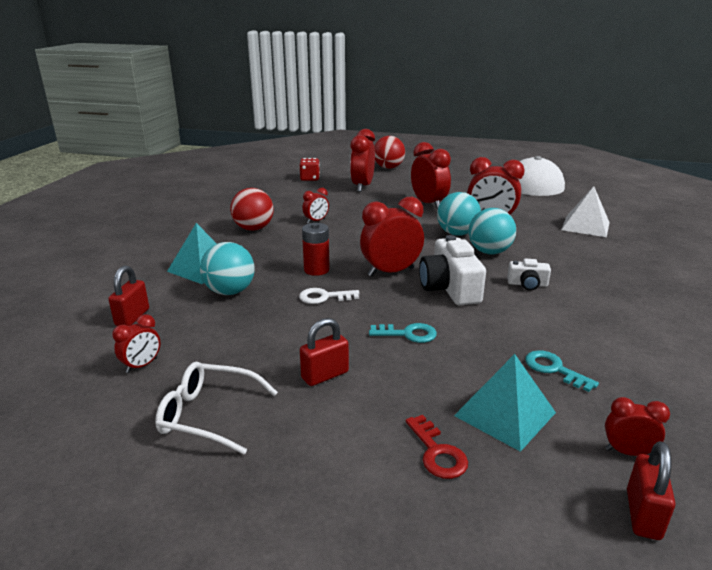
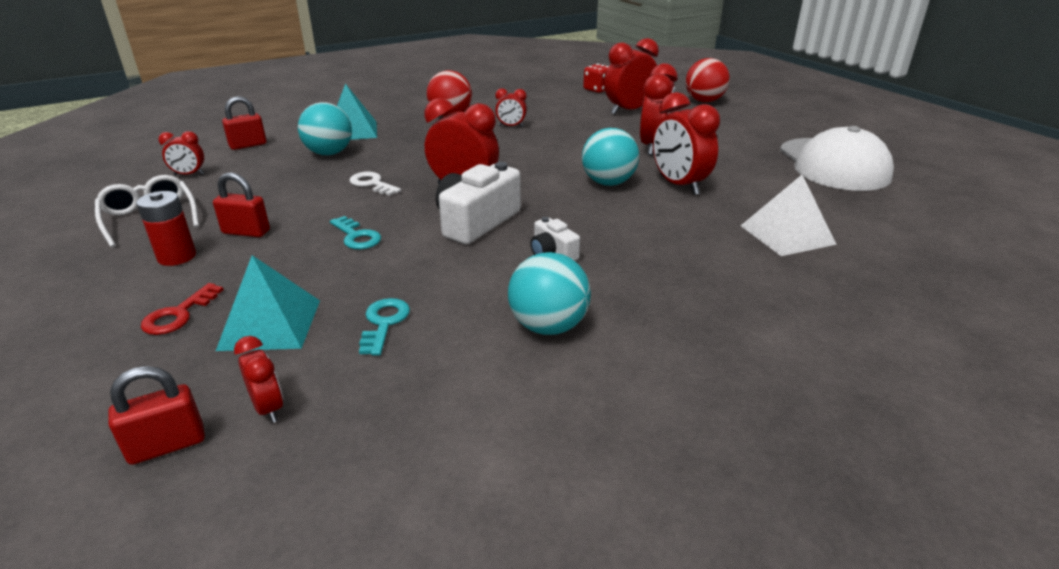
camera: 45 degrees right, 5 degrees up
red battery [302,223,330,276] -> red battery moved to [136,191,196,266]
turquoise ball [468,208,516,254] -> turquoise ball moved to [508,252,591,335]

